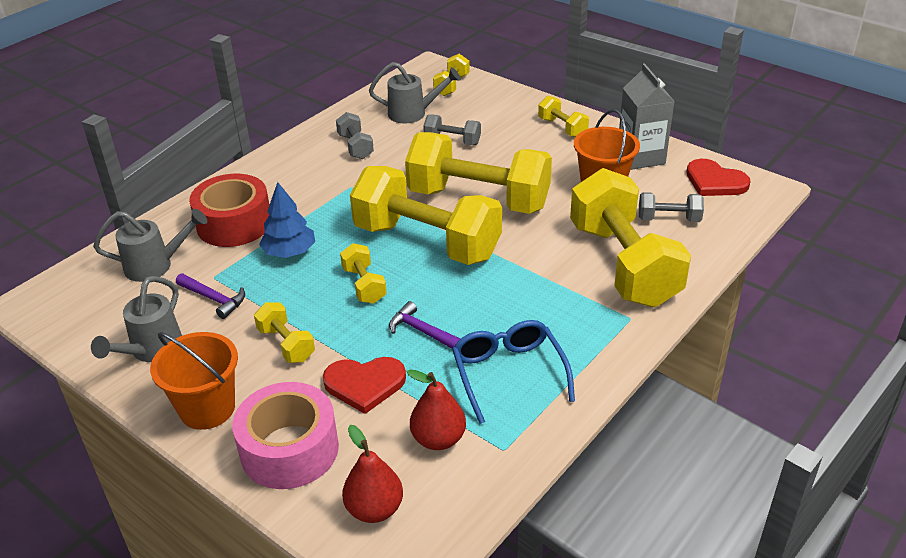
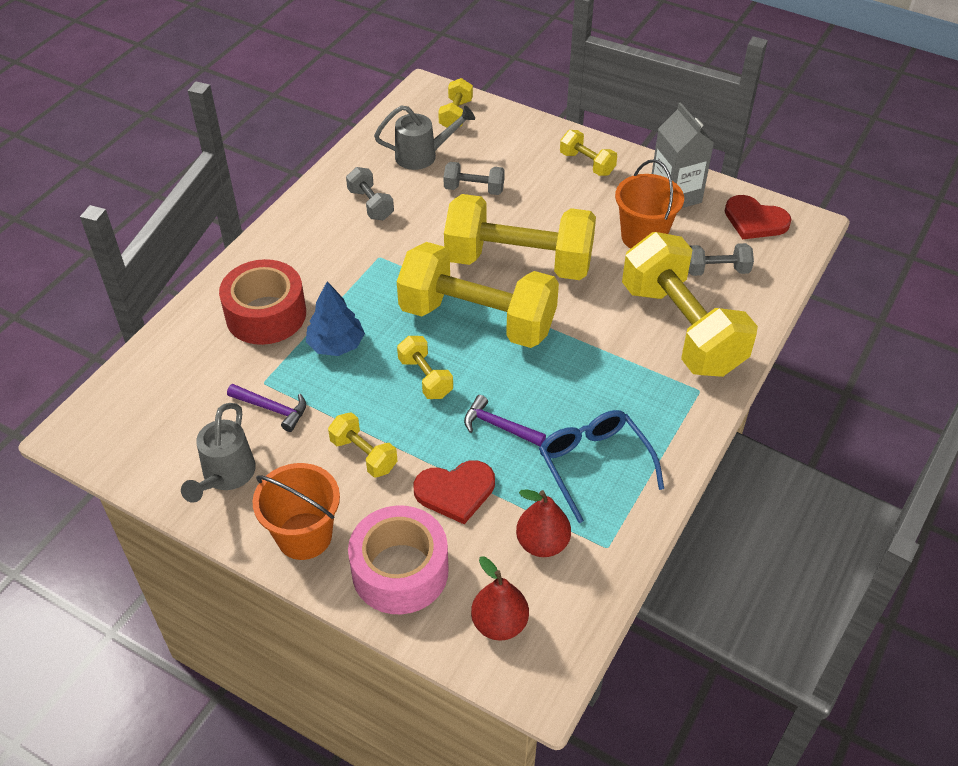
camera: 10 degrees left, 10 degrees up
grey watering can [93,209,207,282] -> none

